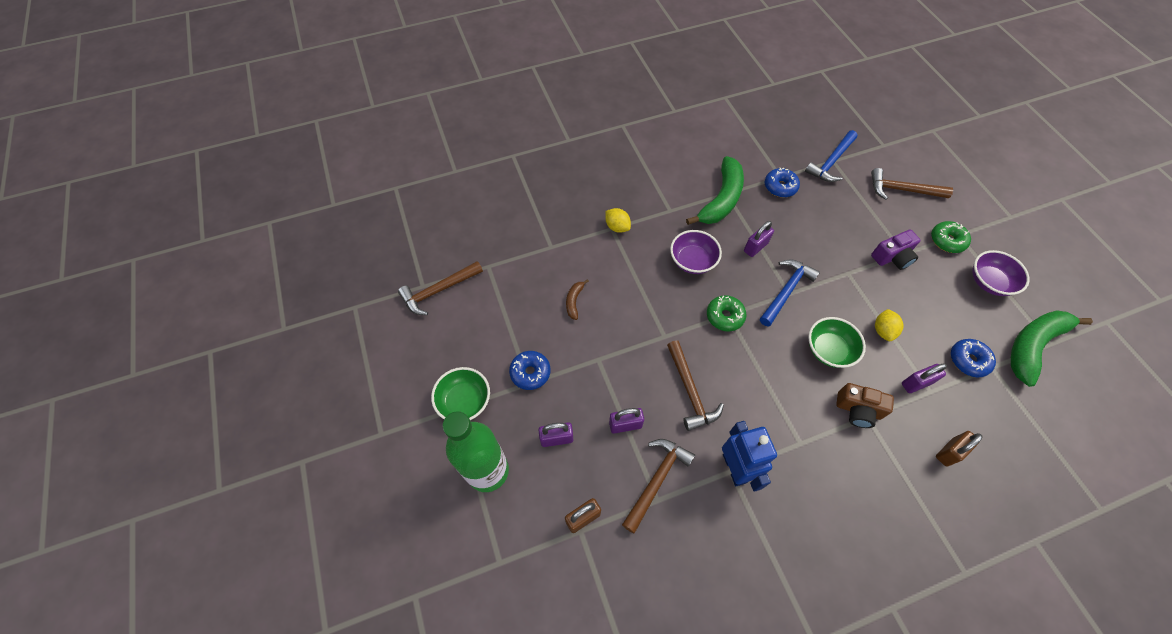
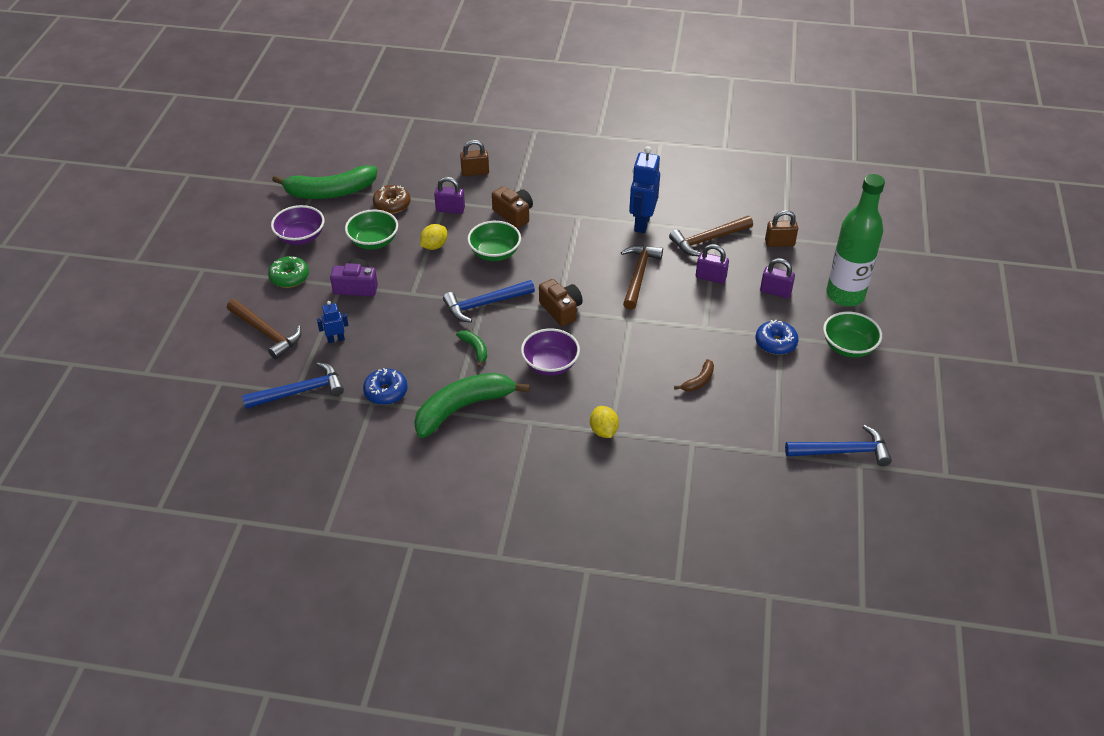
camera: 150 degrees left, 15 degrees down
brown hammer [398,261,483,315] -> blue hammer [785,425,892,466]
green donut [707,295,746,332] -> brown camera [539,279,583,326]
purple padlock [744,221,774,257] -> green banana [456,330,487,367]
blue donut [951,339,996,377] -> brown donut [373,185,411,214]
none -> blue robot [317,301,349,343]
none -> green bowl [345,209,398,250]

